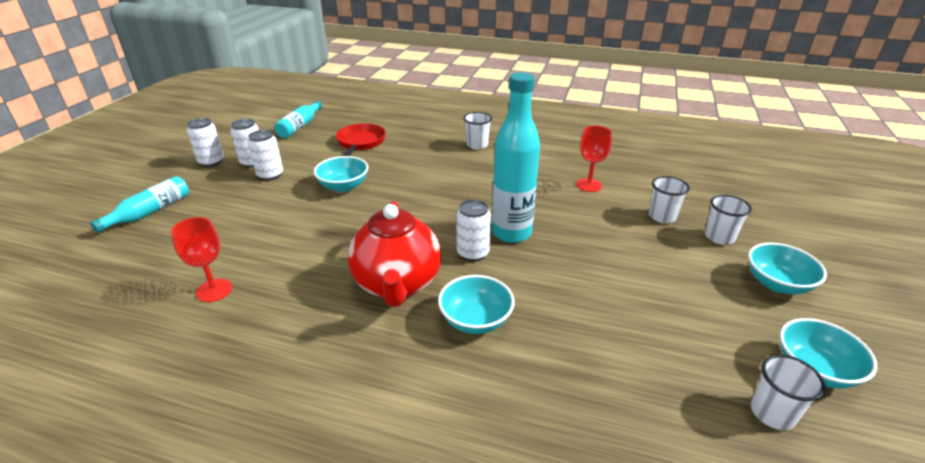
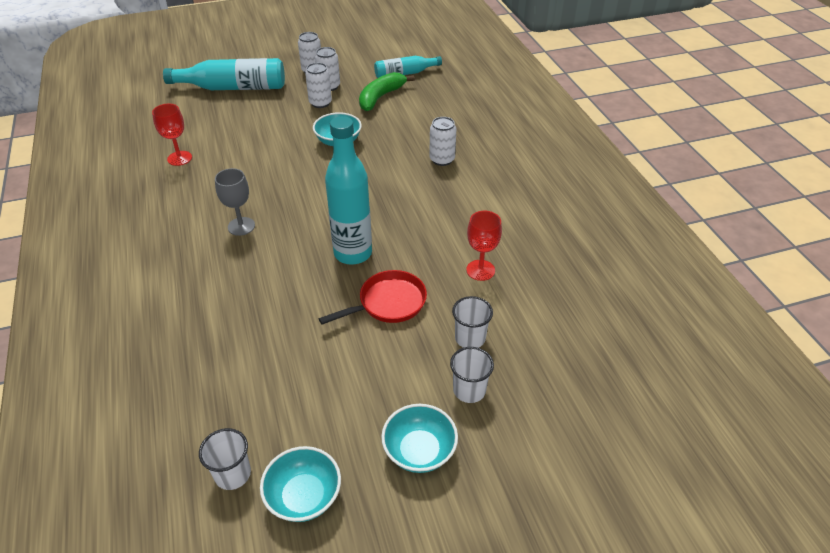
camera: 55 degrees right, 10 degrees up
turquoise bottle [90,176,189,233] -> turquoise bottle [163,58,285,90], size x1.67
red pan [336,123,386,156] -> red pan moved to [319,270,427,325]
red teapot [348,201,441,307] -> grey goblet [215,168,255,236]
turquoise bowl [438,275,515,334] -> none
white can [456,199,491,261] -> white can moved to [429,117,457,166]
white cup [463,112,492,149] -> none
none -> green banana [359,72,415,111]

